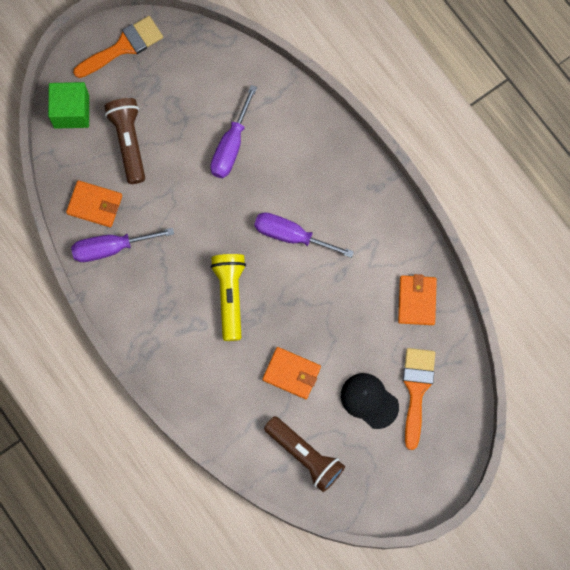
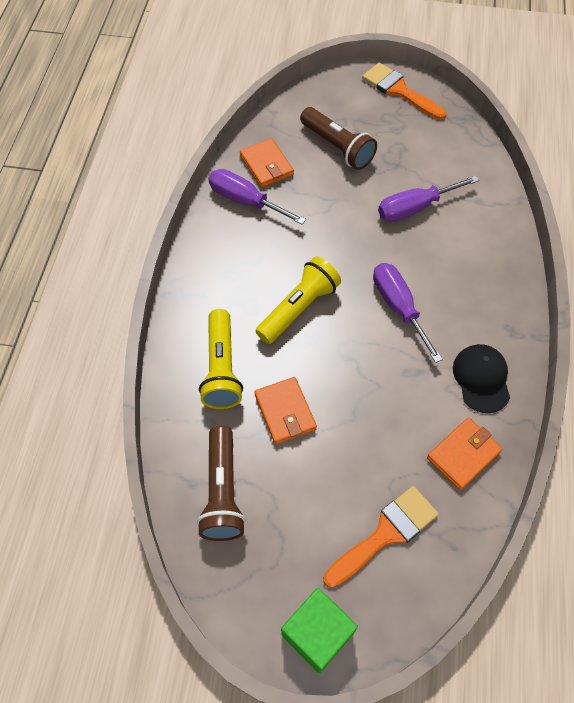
camera: 45 degrees right, 15 degrees down
green cube [48,82,89,129] -> green cube moved to [281,588,358,673]
orange brush [73,16,163,78] -> orange brush turned 150 degrees counterclockwise [362,63,447,120]
brown flashlight [104,98,145,184] -> brown flashlight turned 105 degrees clockwise [300,107,377,170]
black cap [341,373,399,429] -> black cap moved to [453,344,510,413]
none -> yellow flashlight [199,309,243,409]

